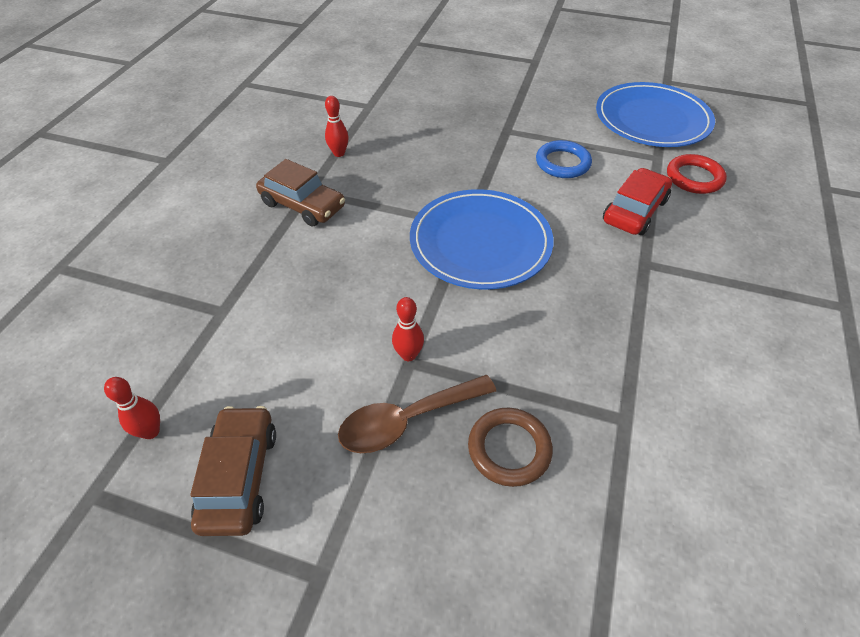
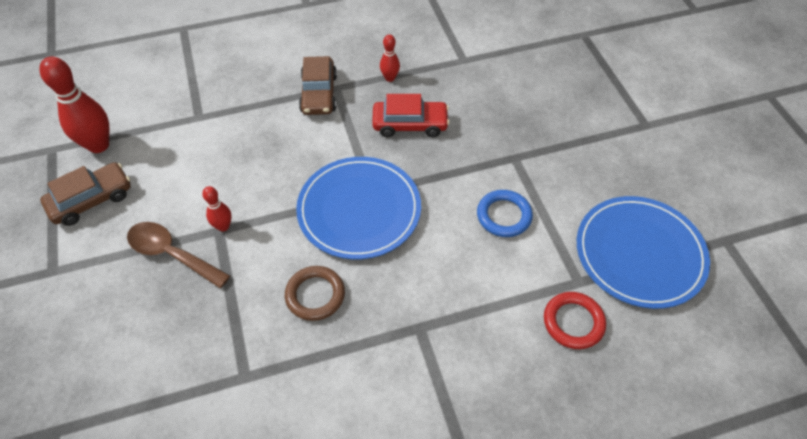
camera: 55 degrees right, 5 degrees up
red bowling pin [104,377,160,439] -> red bowling pin [39,57,110,153], size x1.93
brown ring [468,408,553,487] -> brown ring moved to [285,266,345,321]
red car [603,168,672,235] -> red car moved to [372,94,449,137]

